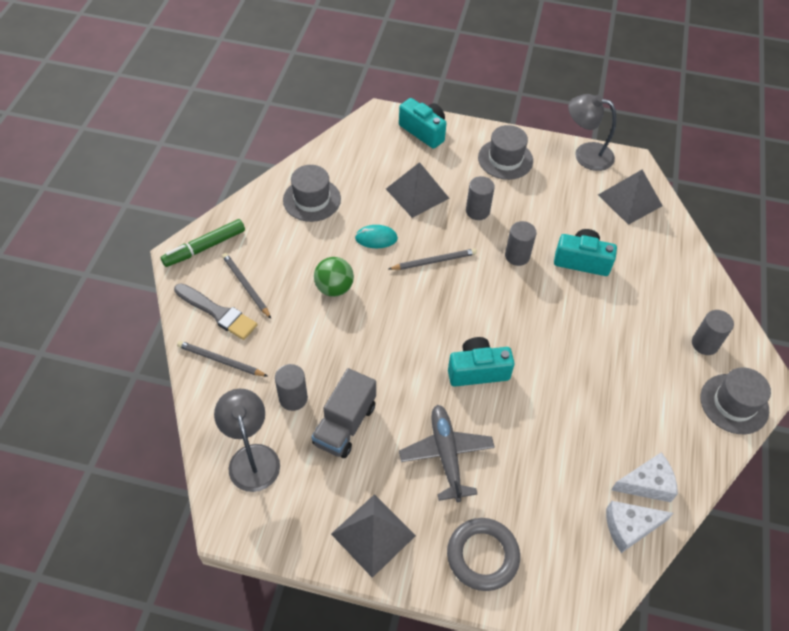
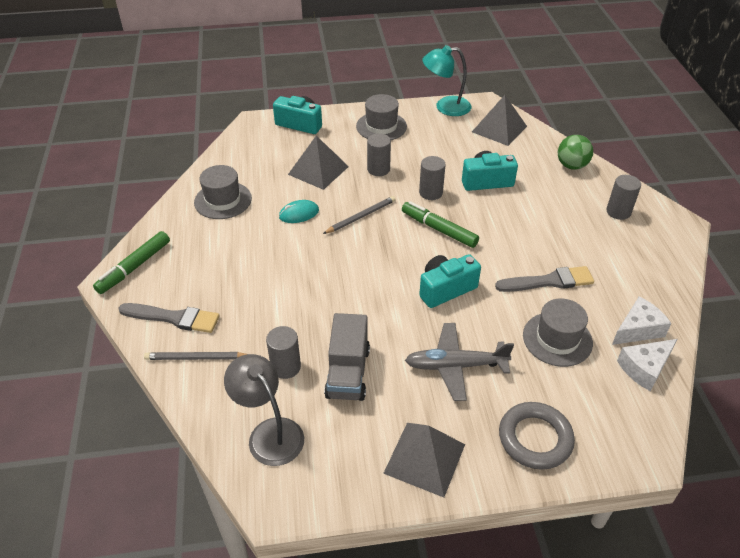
camera: 20 degrees left, 10 degrees down
grey pencil [222,253,271,319] -> none
green ball [314,257,354,297] -> green ball moved to [558,135,593,169]
grey plane [399,405,495,502] -> grey plane turned 60 degrees counterclockwise [405,323,514,401]
grey lamp [568,94,616,171] -> turquoise lamp [422,45,471,116]
grey hat [701,367,771,434] -> grey hat moved to [523,298,593,367]
none -> green marker [402,201,479,248]
none -> grey brush [495,266,594,292]

